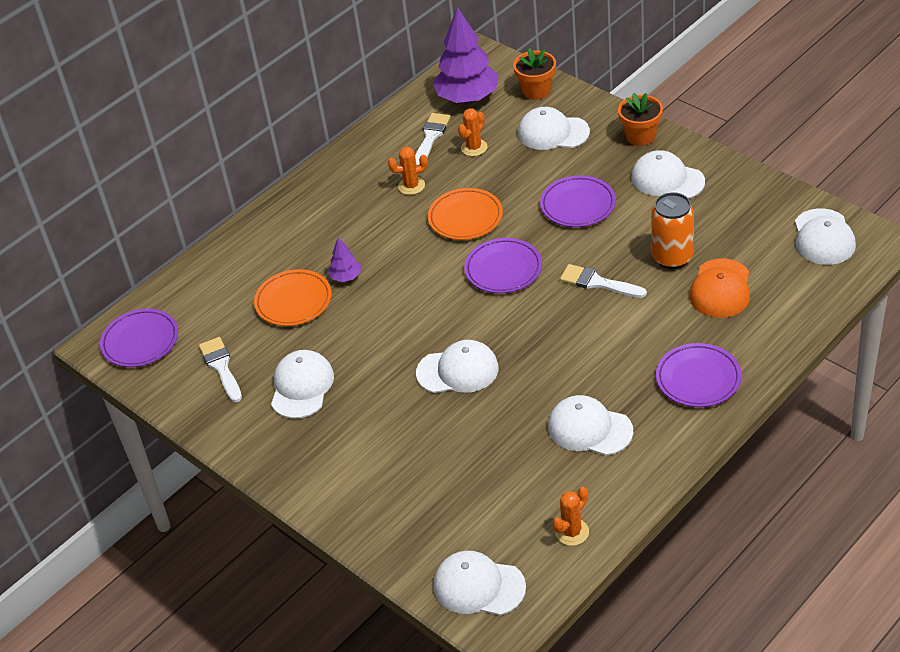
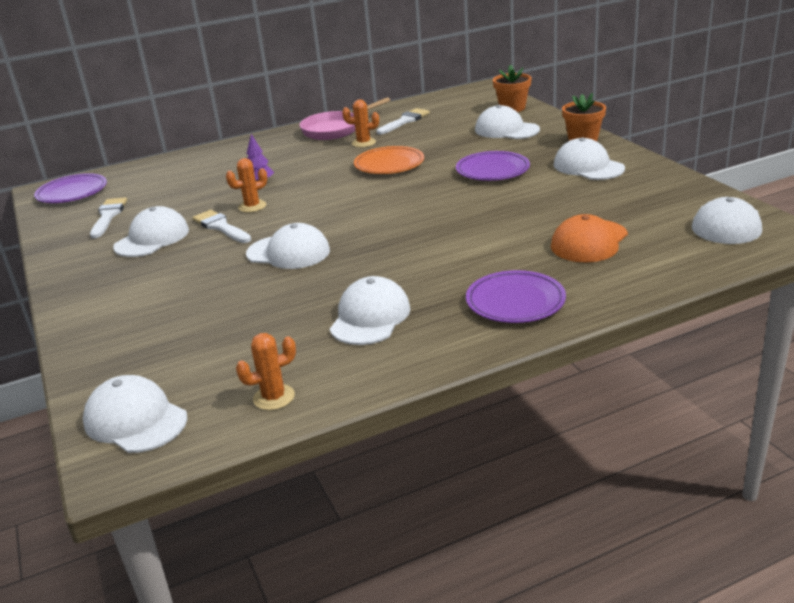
camera: 20 degrees right, 15 degrees down
orange plate [254,269,332,326] -> none
purple tree [433,7,499,103] -> none
orange cactus [458,108,487,156] -> orange cactus moved to [226,158,267,213]
purple plate [464,238,542,293] -> none
white cap [548,395,633,456] -> white cap turned 60 degrees clockwise [330,276,410,345]
white brush [560,264,647,298] -> white brush moved to [193,210,251,243]
orange can [651,192,694,269] -> none
none -> pink pan [299,97,390,140]

